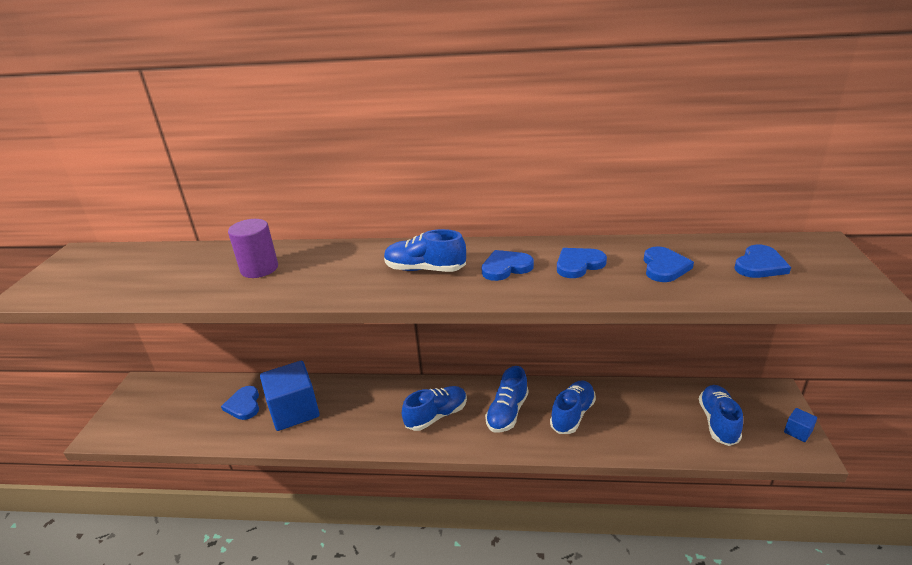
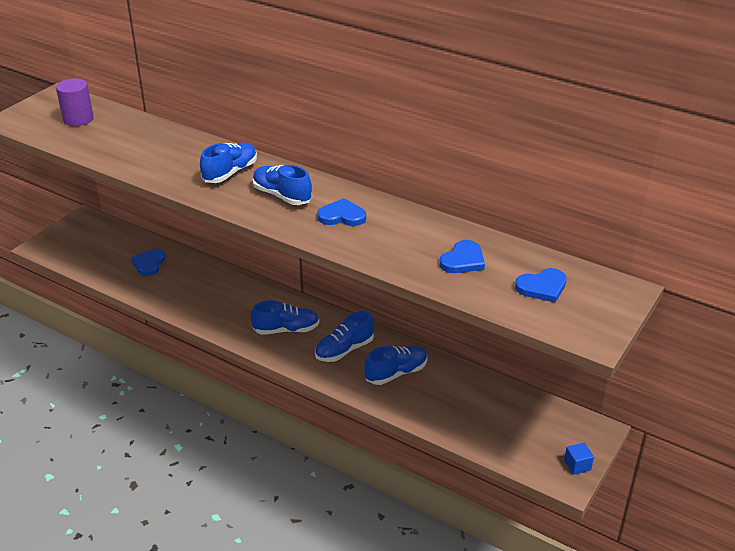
camera: 25 degrees right, 5 degrees up
purple cylinder [228,219,278,278] -> purple cylinder moved to [56,78,94,126]
blue cube [260,361,320,431] -> none
blue heart [557,248,607,278] -> none
blue shoe [699,385,743,446] -> blue shoe moved to [200,142,257,183]

